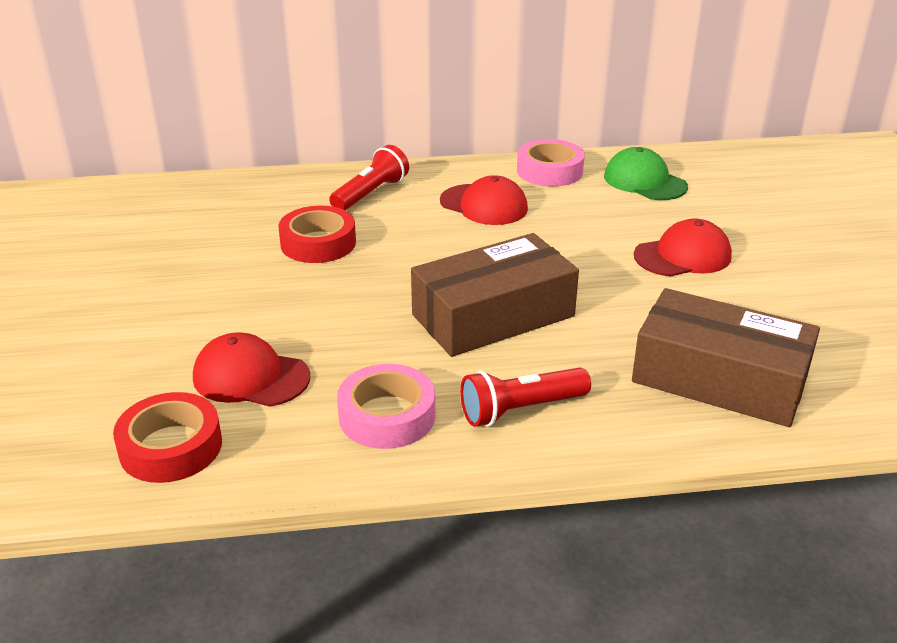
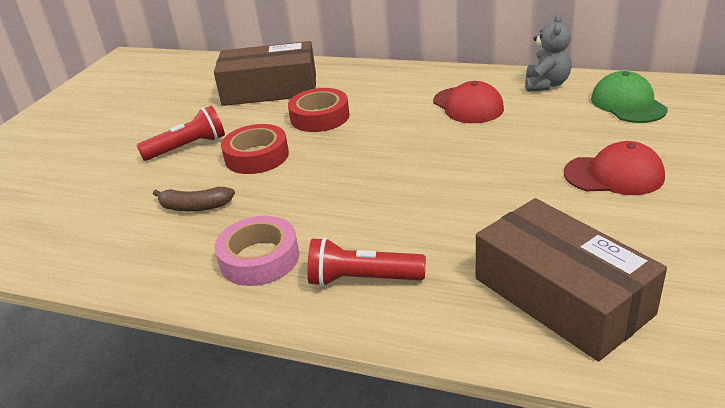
camera: 30 degrees right, 0 degrees up
red tape [113,392,222,483] -> red tape moved to [221,124,289,174]
red cap [193,332,310,407] -> brown banana [153,187,235,211]
red flashlight [329,145,409,210] -> red flashlight moved to [136,106,225,161]
brown box [411,233,579,357] -> brown box moved to [214,41,316,106]
pink tape [517,139,585,186] -> grey teddy bear [525,14,572,92]

